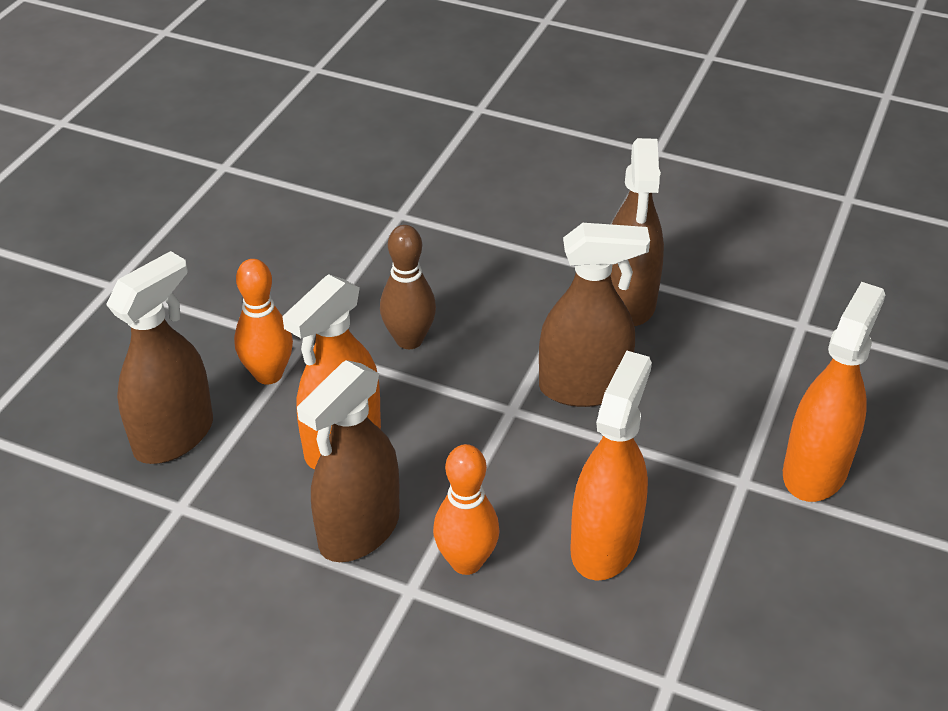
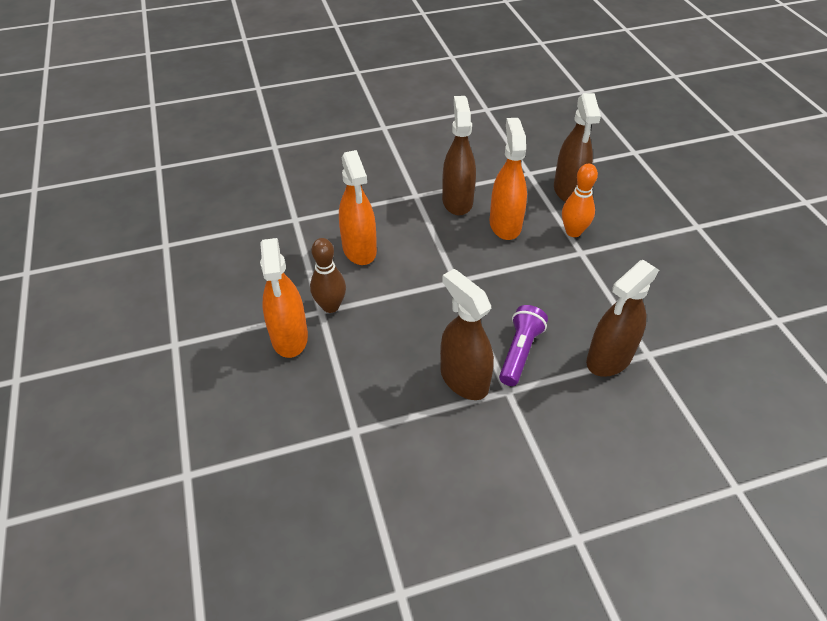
camera: 140 degrees right, 5 degrees up
brown bowling pin [380,225,436,349] -> brown bowling pin moved to [310,238,346,313]
orange bowling pin [433,444,500,575] -> none
brown spray bottle [539,223,650,407] -> brown spray bottle moved to [586,260,659,377]
none -> purple flashlight [499,305,548,386]

